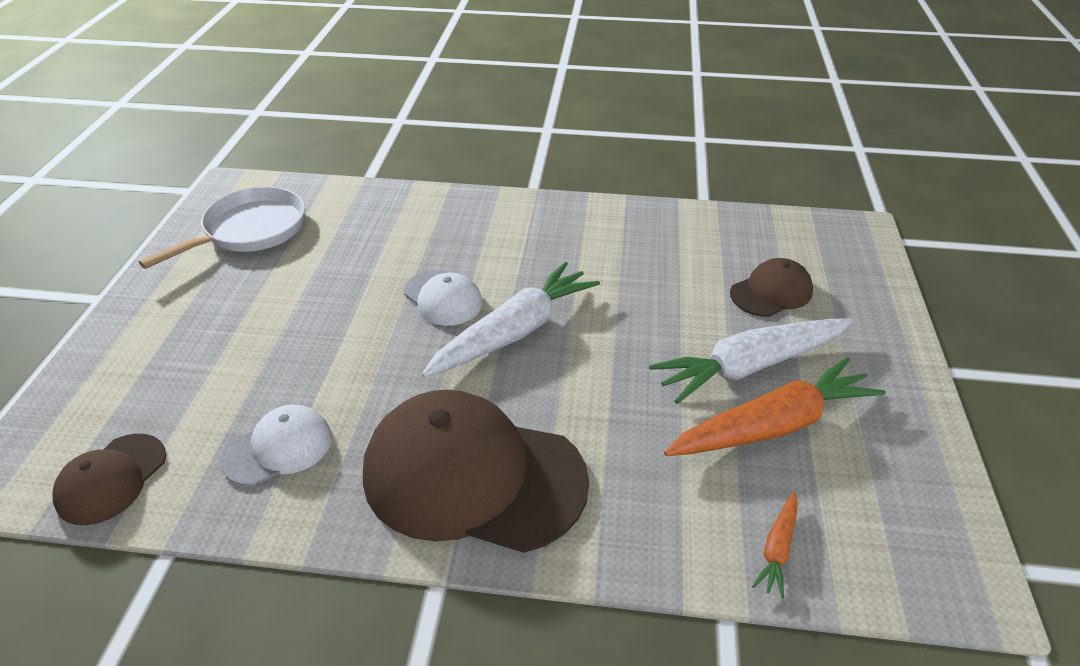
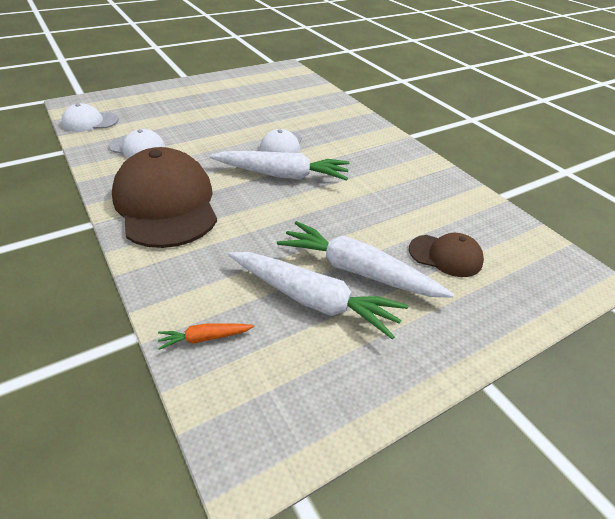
camera: 50 degrees right, 0 degrees up
brown cap [52,434,166,525] -> white cap [62,103,119,132]
white pan [139,187,305,269] -> none
orange carrot [664,357,886,456] -> white carrot [228,252,408,340]

